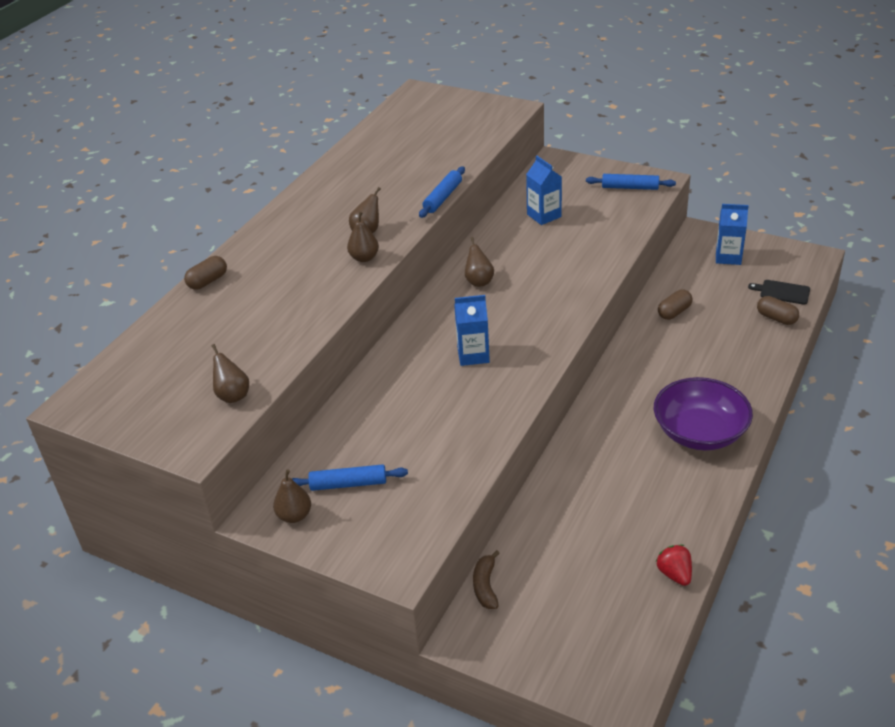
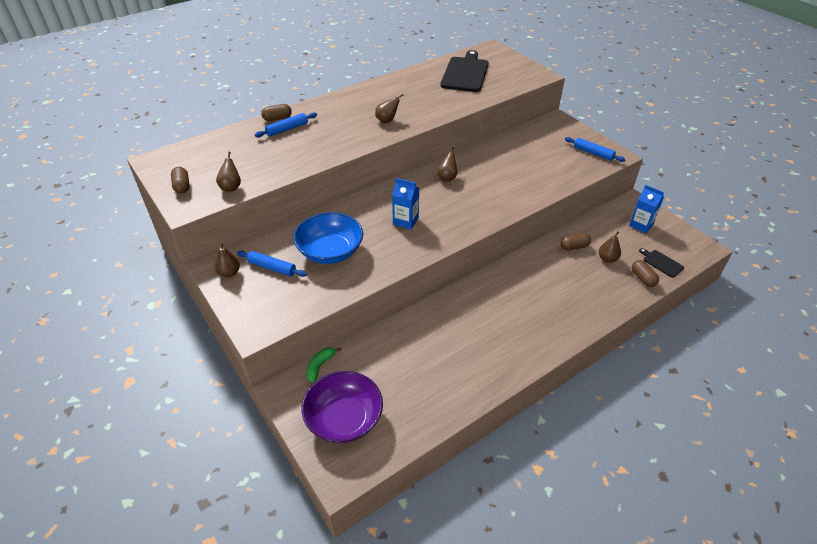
camera: 25 degrees right, 5 degrees up
brown pear [347,212,379,262] -> brown pear moved to [599,231,621,263]
blue rolling pin [419,166,465,218] -> blue rolling pin moved to [255,112,317,137]
brown banana [473,550,500,609] -> green banana [306,347,341,383]
blue carton [526,156,562,225] -> none
purple bowl [654,377,753,450] -> purple bowl moved to [302,371,383,443]
red strawberry [656,545,692,586] -> none
none -> brown capsule [171,167,190,194]
none -> blue bowl [293,212,363,264]
none -> black cutting board [440,50,489,92]

